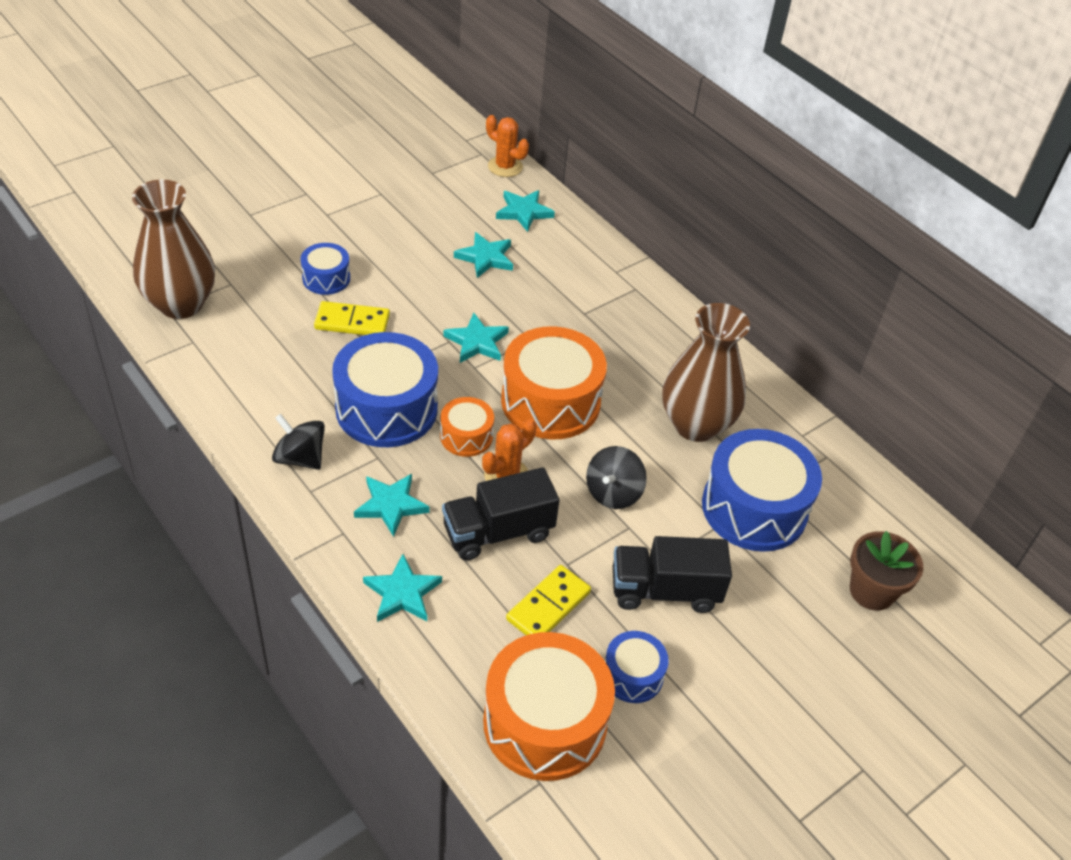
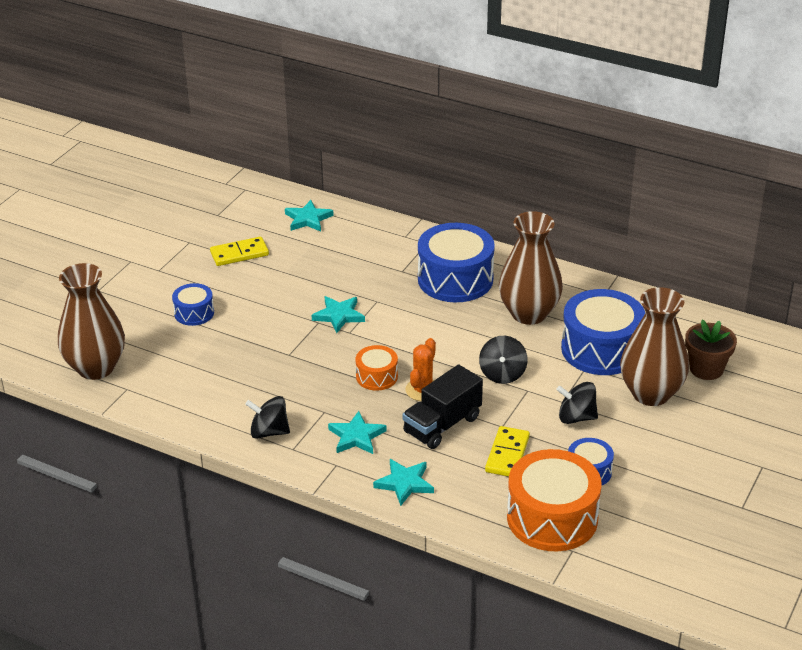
camera: 20 degrees left, 10 degrees down
yellow domino [314,301,390,335] -> yellow domino moved to [210,237,269,266]
blue drum [332,332,438,447] -> blue drum moved to [418,223,495,302]
turquoise star [454,232,513,278] -> none
orange cactus [486,115,529,177] -> none
orange drum [501,326,607,440] -> none
black truck [613,536,732,613] -> black spinning top [556,382,598,424]
none -> brown vase [620,287,689,406]

